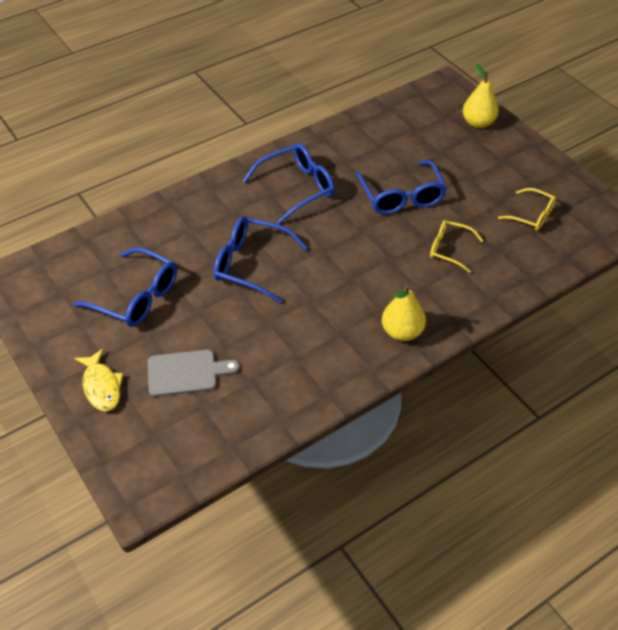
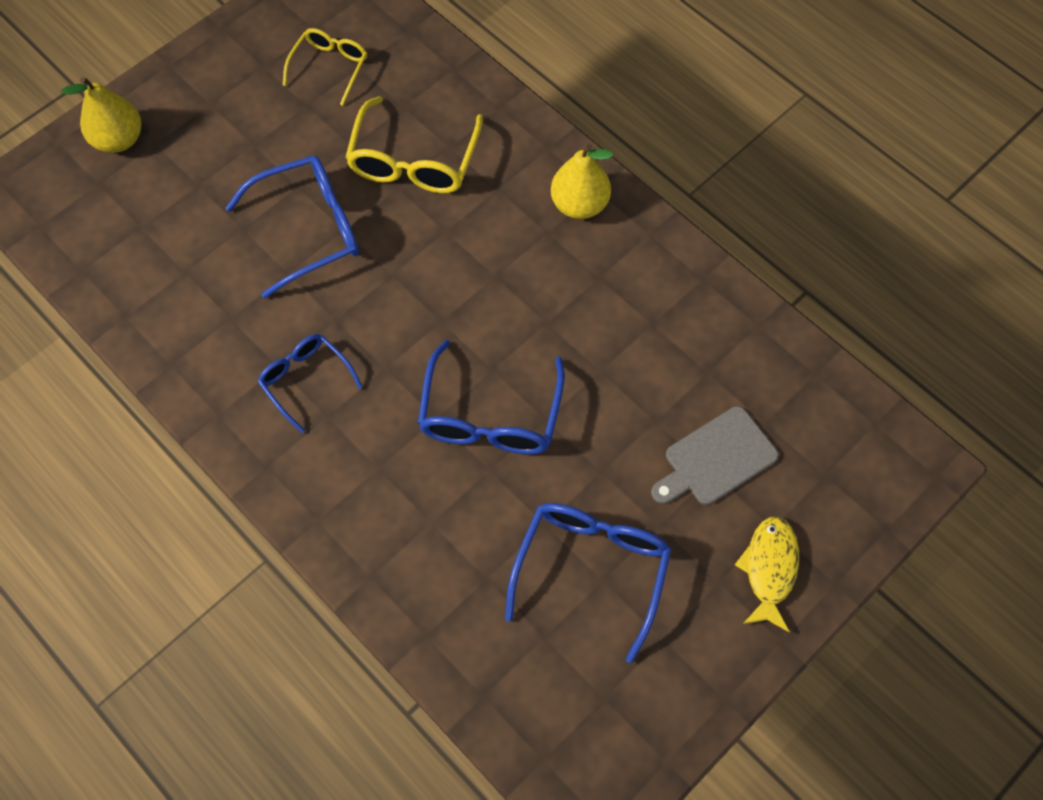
camera: 100 degrees left, 15 degrees up
yellow fish [74,348,124,412] -> yellow fish turned 45 degrees counterclockwise [735,516,799,632]
grey cutting board [148,350,240,397] -> grey cutting board turned 105 degrees counterclockwise [651,406,778,505]
blue glasses [243,143,335,224] -> blue glasses [258,334,362,433], size x0.62
yellow glasses [430,220,483,273] -> yellow glasses [345,96,483,193], size x1.61

